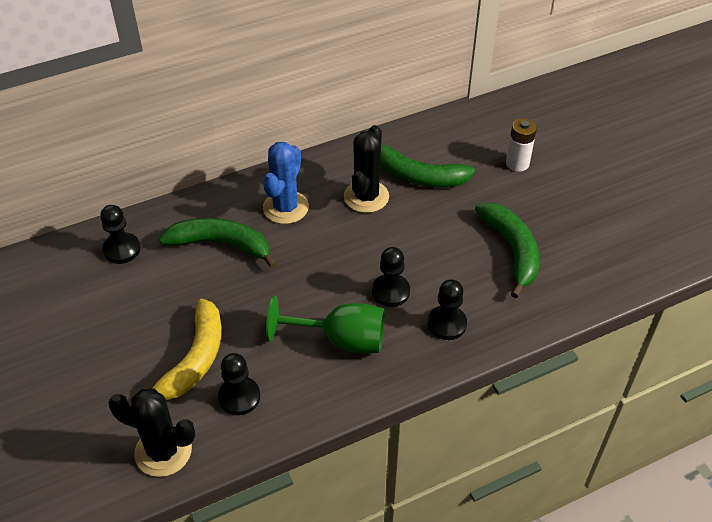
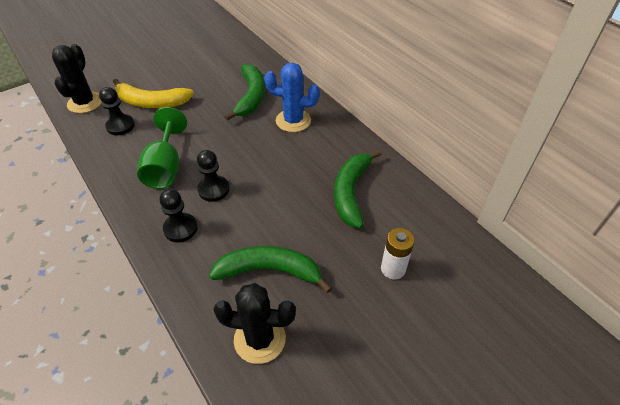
camera: 80 degrees right, 0 degrees up
black pawn [100,205,141,264] -> none
black cactus [344,125,389,213] -> black cactus moved to [213,283,296,364]
green banana [475,202,539,298] -> green banana turned 150 degrees counterclockwise [209,246,332,293]

